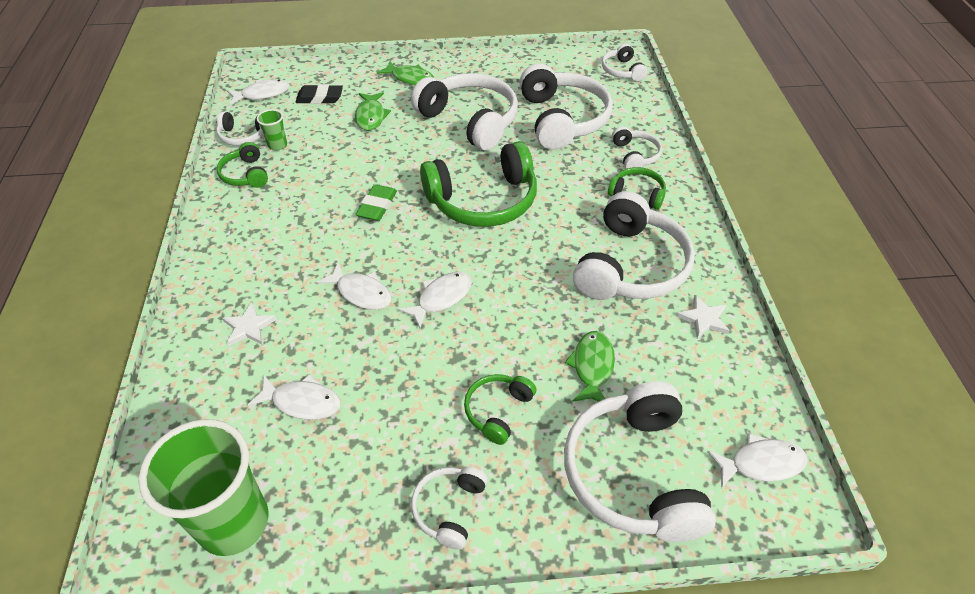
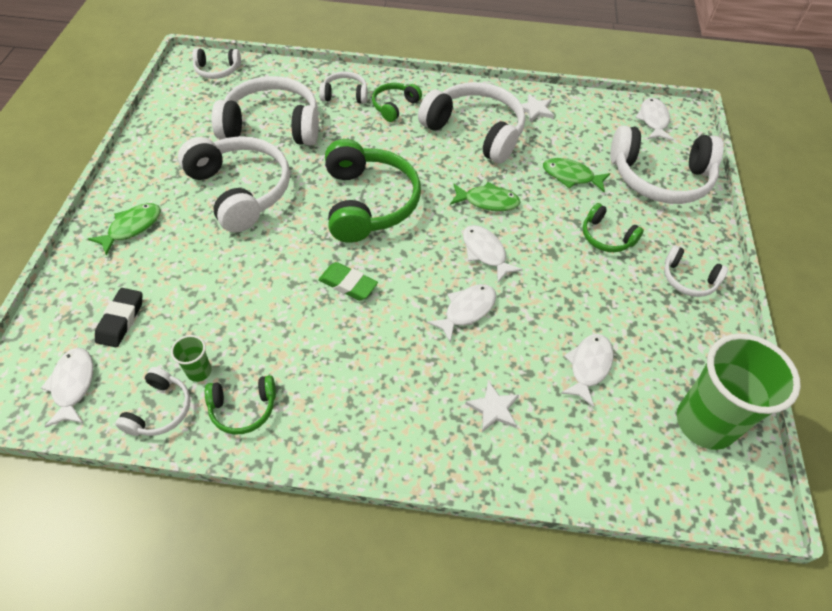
camera: 80 degrees left, 5 degrees up
green fish [355,92,391,131] -> green fish moved to [450,182,520,211]
white headphones [411,73,518,151] -> white headphones turned 90 degrees clockwise [178,136,290,233]

